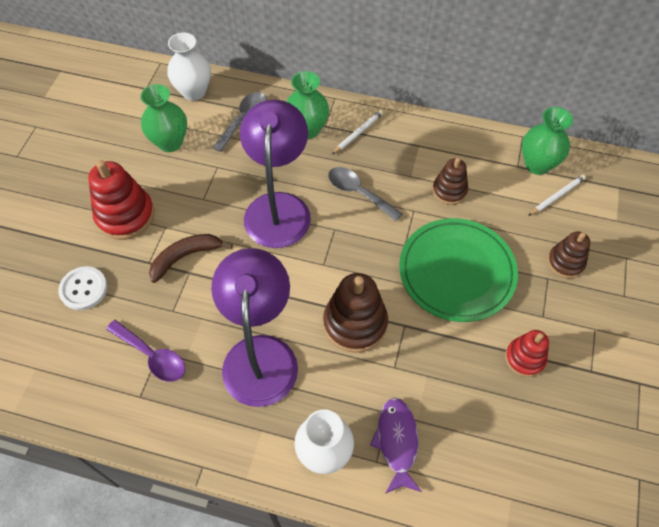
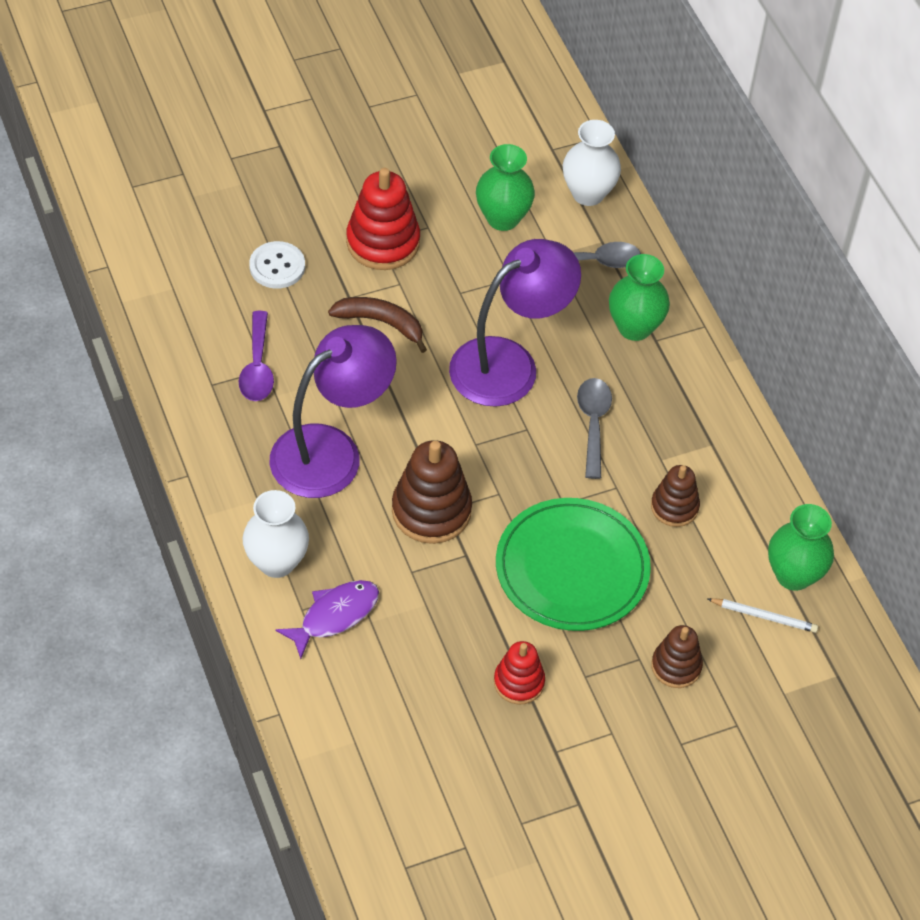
camera: 50 degrees right, 5 degrees down
white pencil [332,110,383,154] -> none

